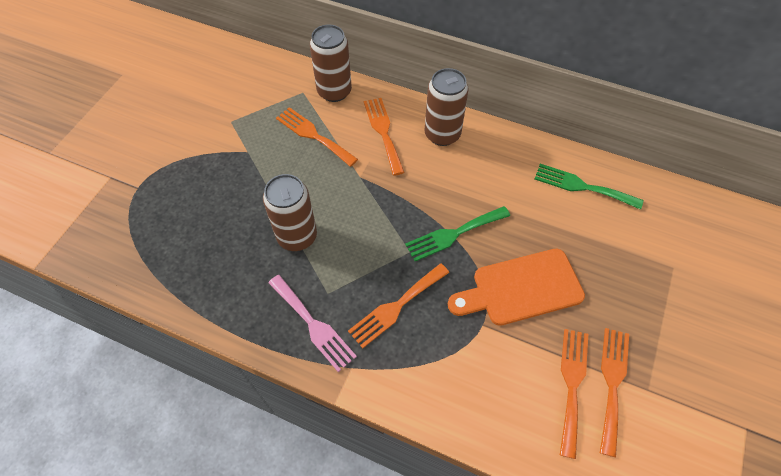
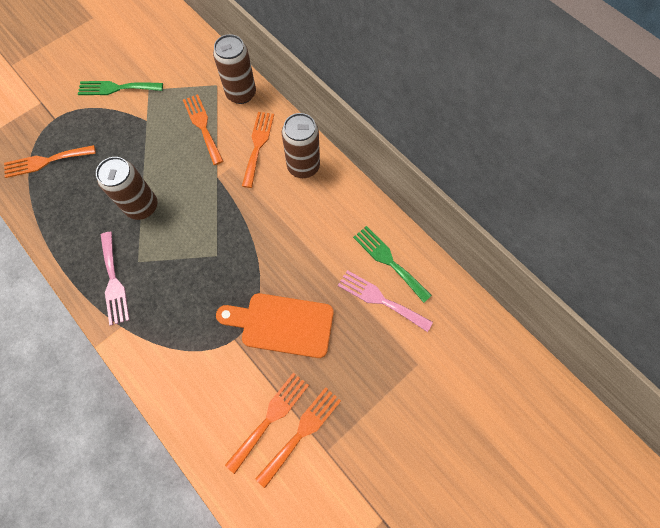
camera: 25 degrees right, 10 degrees up
orange fork [348,263,449,348] -> orange fork moved to [4,145,96,178]
green fork [405,206,510,261] -> green fork moved to [78,81,163,95]
none -> pink fork [338,270,433,332]

